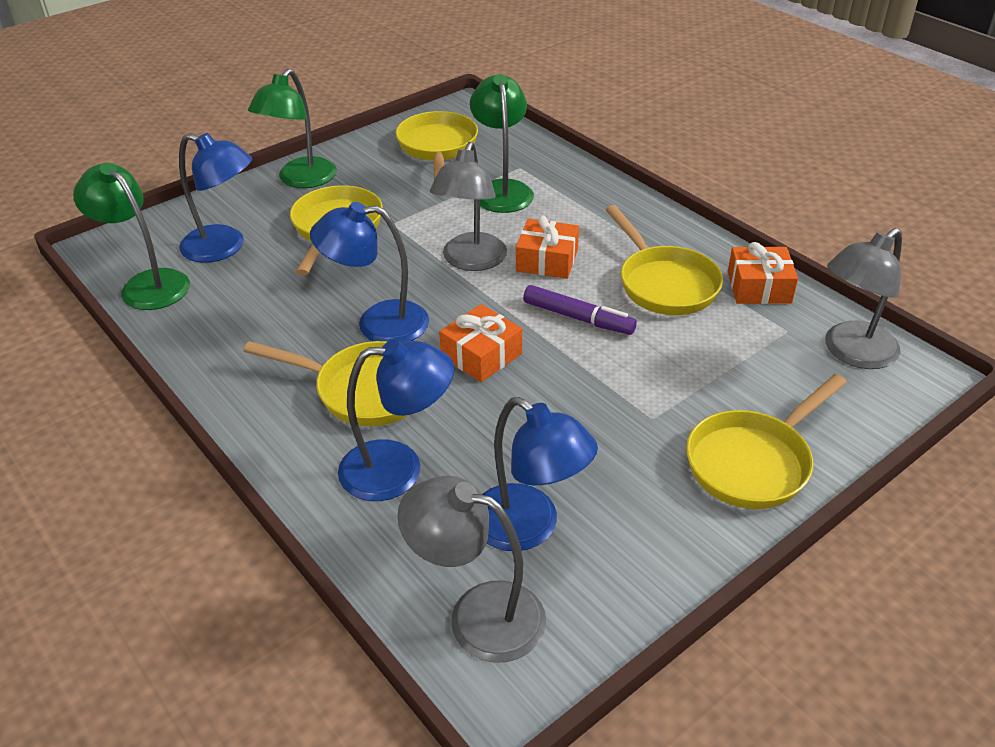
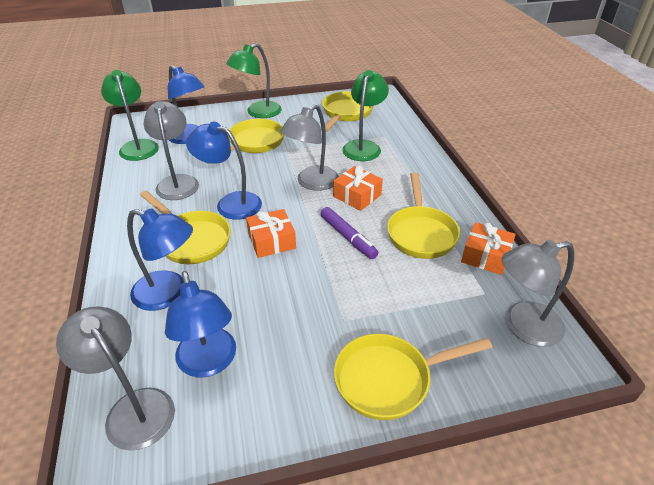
camera: 25 degrees right, 0 degrees up
none -> grey lamp [144,101,199,200]

